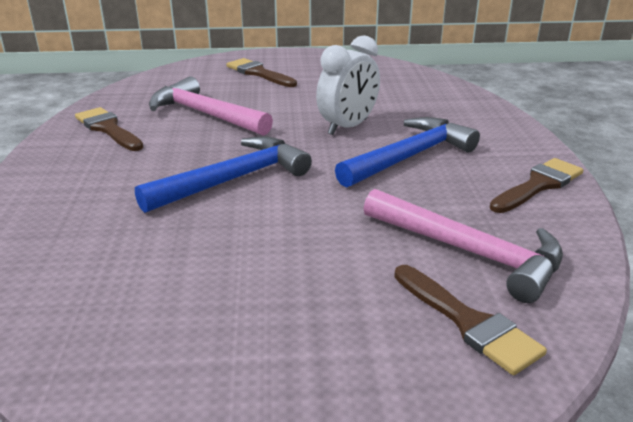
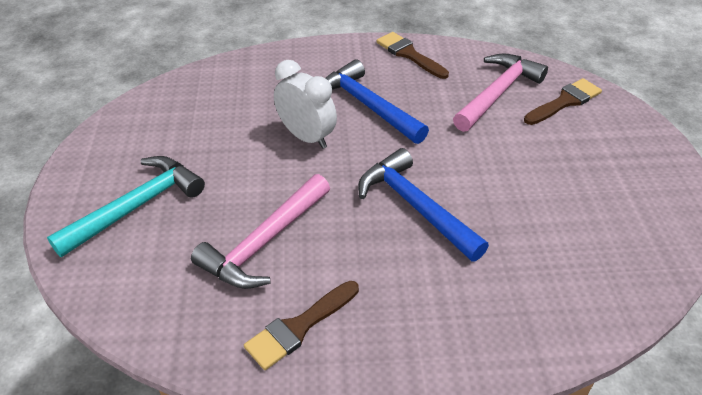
camera: 90 degrees left, 15 degrees up
brown brush [226,58,297,87] -> turquoise hammer [47,156,205,257]

